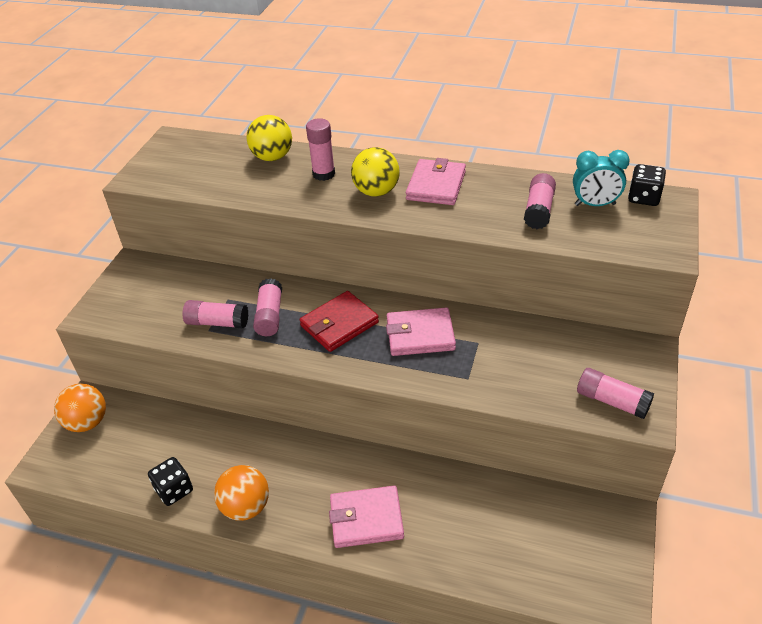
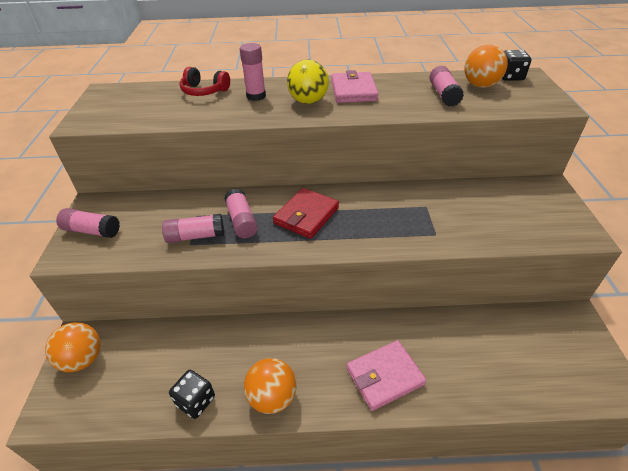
camera: 20 degrees left, 0 degrees up
yellow ball [247,115,292,161] -> red headphones [179,67,230,96]
pink wallet [386,307,456,356] -> none
turquoise clock [573,150,630,206] -> orange ball [464,44,508,88]
pink glue stick [577,368,654,419] -> pink glue stick moved to [56,208,120,238]

